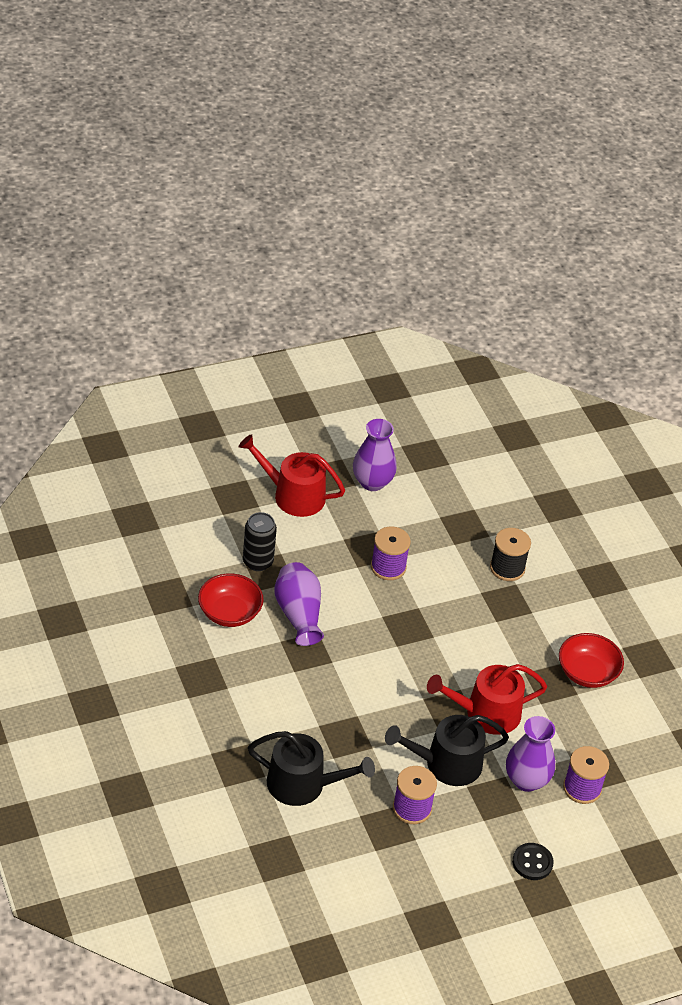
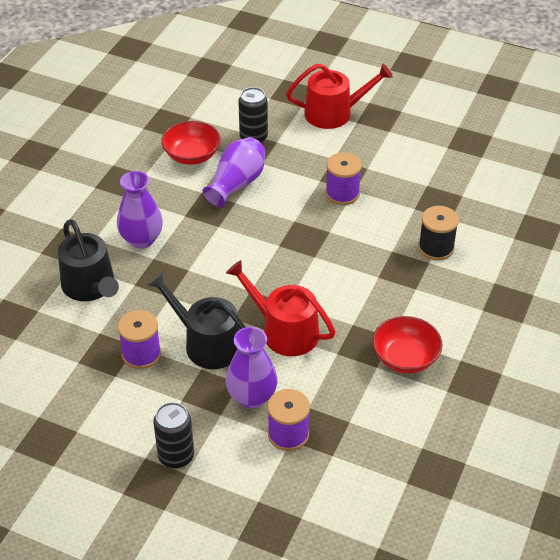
camera: 50 degrees right, 0 degrees up
red watering can [238,434,345,517] -> red watering can turned 105 degrees clockwise [286,64,393,129]
purple vase [353,419,397,491] -> purple vase moved to [117,171,163,249]
black button [512,843,554,880] -> black can [153,402,194,469]

